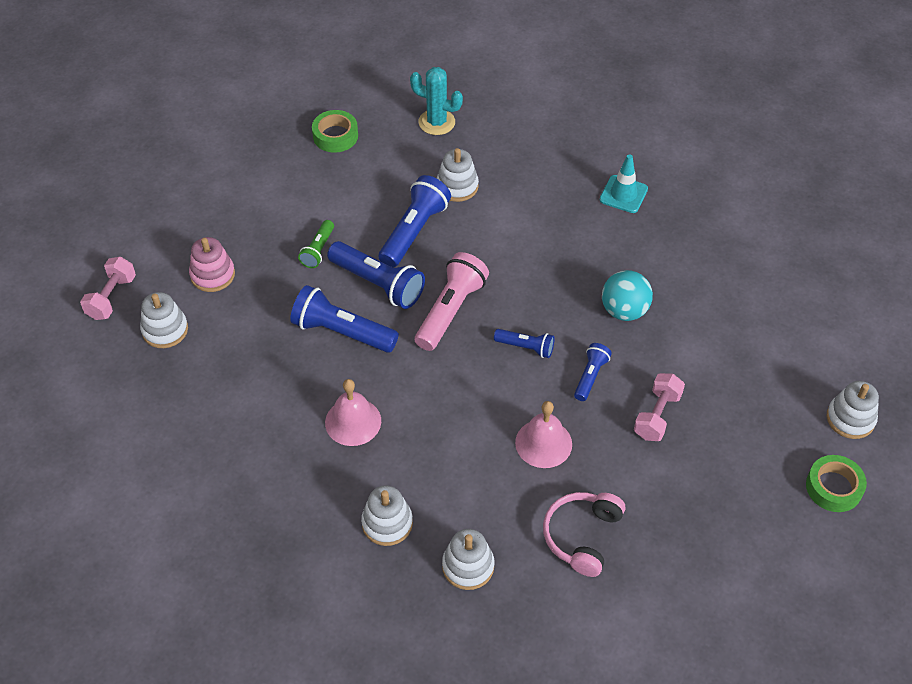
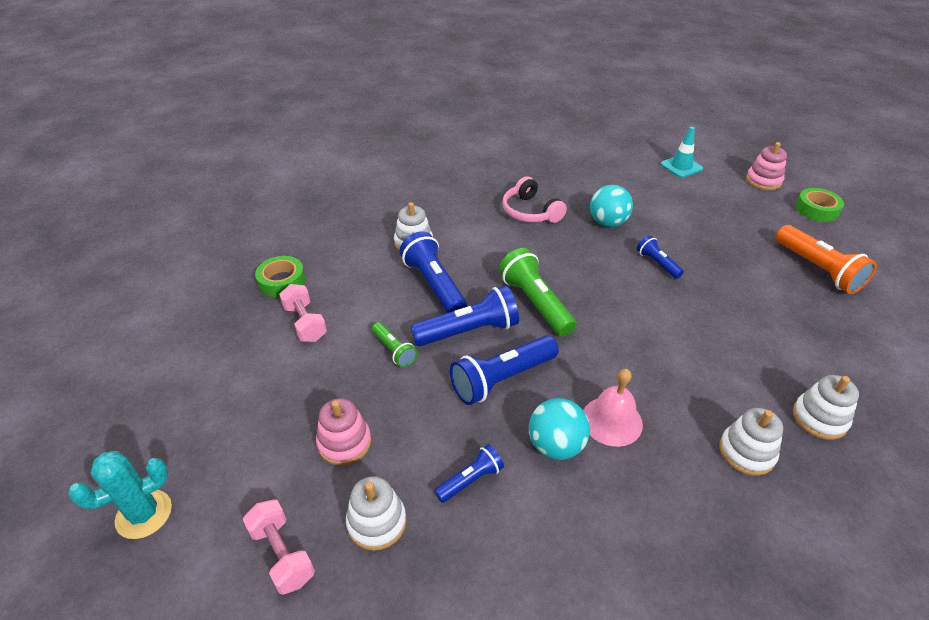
camera: 55 degrees left, 10 degrees down
turquoise cactus [410,67,463,135] -> turquoise cactus moved to [68,451,172,539]
pink flashlight [415,252,489,351] -> green flashlight [499,248,577,337]
blue flashlight [494,329,554,358] -> blue flashlight moved to [434,444,504,503]
pink bell [515,401,572,468] -> none
pink headphones [543,492,625,577] -> pink headphones moved to [502,176,567,223]
turquoise traffic cone [600,154,648,213] -> turquoise traffic cone moved to [660,127,703,178]
pink dumbbell [634,373,685,441] -> pink dumbbell moved to [279,284,327,342]
white stacking toy [827,381,879,439] -> pink stacking toy [746,142,787,190]
none -> turquoise ball [529,398,590,460]
none -> orange flashlight [776,225,877,294]

